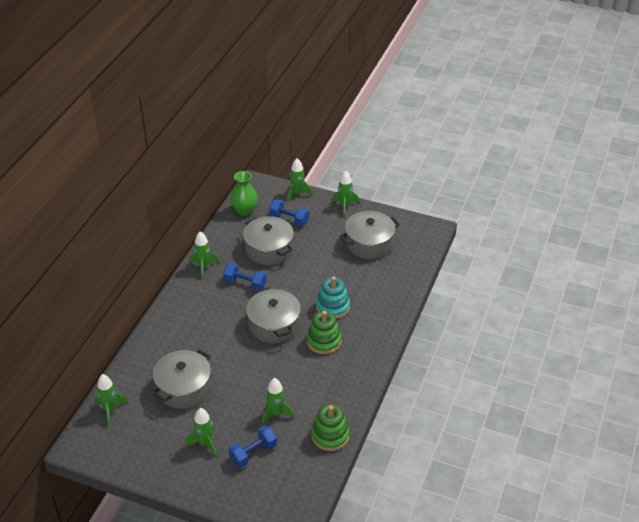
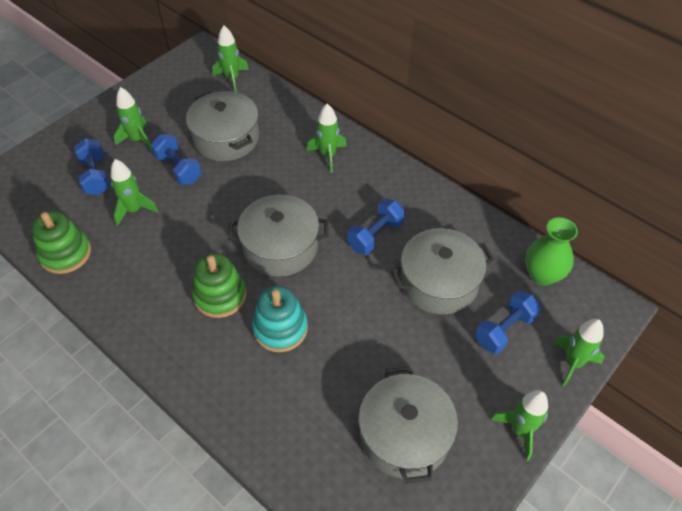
camera: 110 degrees right, 10 degrees up
green rocket [190,231,219,279] -> green rocket moved to [307,104,347,173]
none -> blue dumbbell [151,134,202,185]

